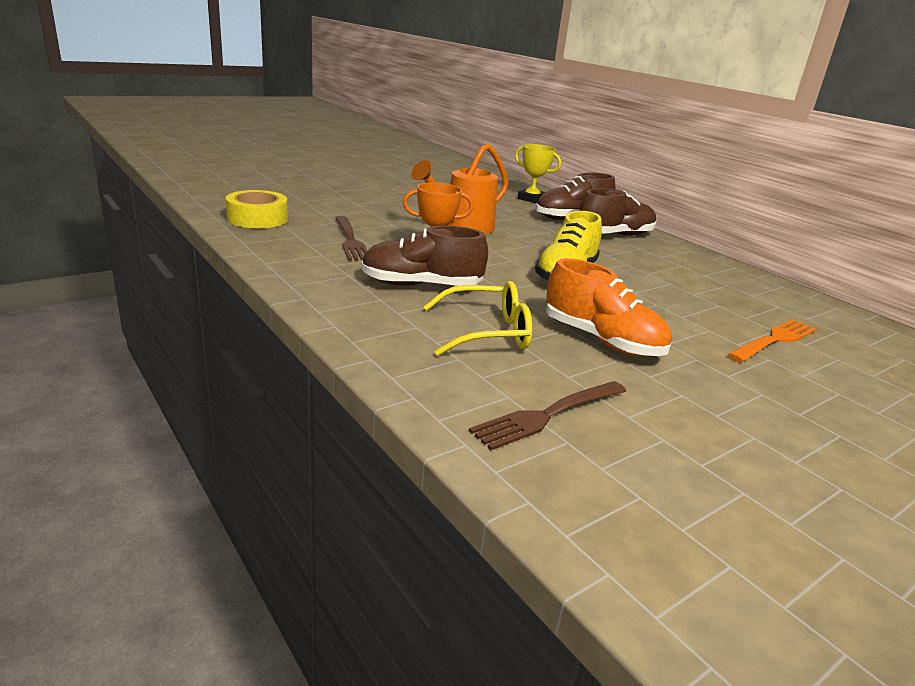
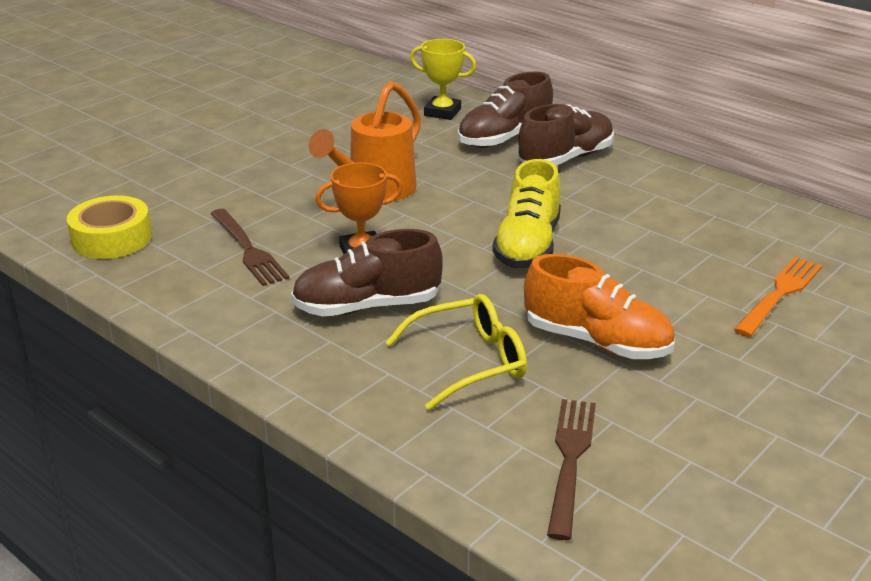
camera: 10 degrees left, 5 degrees up
brown fork [469,381,626,450] -> brown fork turned 150 degrees clockwise [547,399,596,540]

